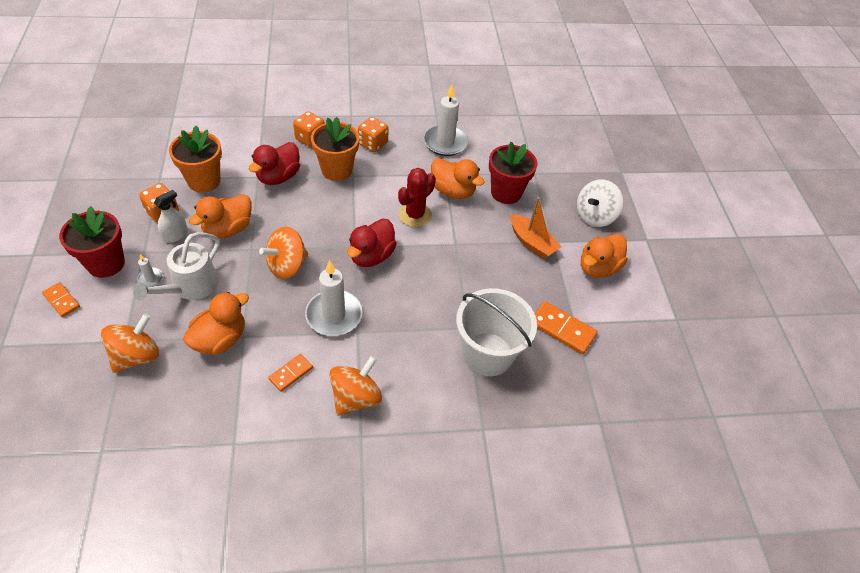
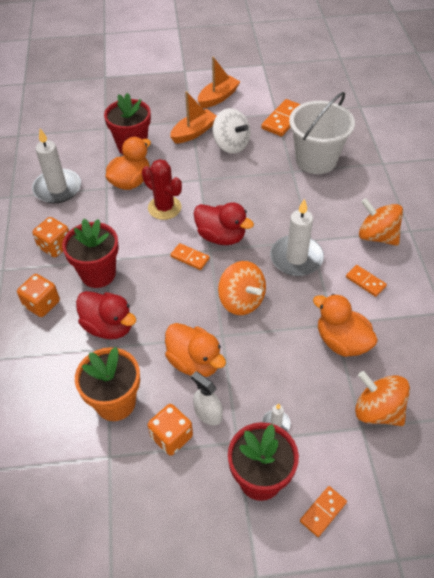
camera: 85 degrees left, 0 degrees up
white watering can [133,232,220,300] -> none
orange flower pot [311,117,359,181] -> red flower pot [62,219,119,288]
white spinning top [577,180,623,227] -> white spinning top moved to [213,108,250,154]
orange duck [581,234,628,278] -> orange boat [198,57,240,108]
none -> orange domino [170,243,210,270]

